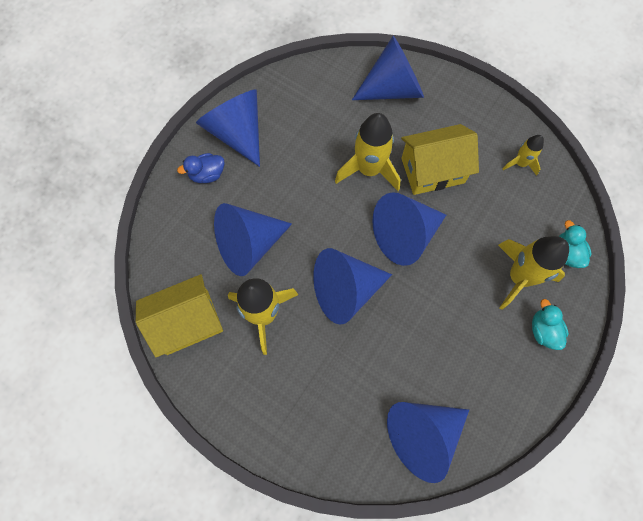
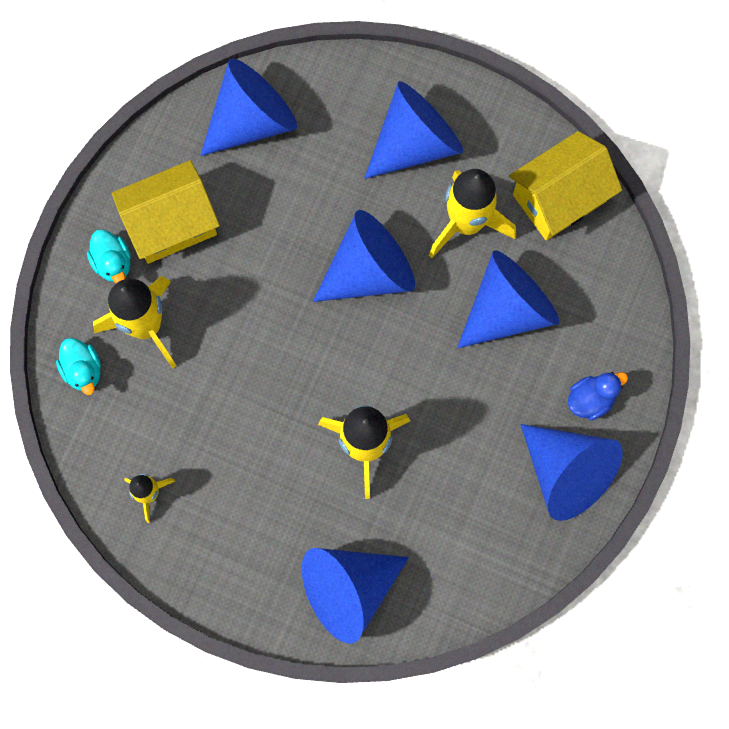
camera: 170 degrees right, 5 degrees up
blue cone [372,192,446,266] -> blue cone moved to [364,81,463,179]
yellow house [401,124,479,195] -> yellow house moved to [112,160,220,264]

